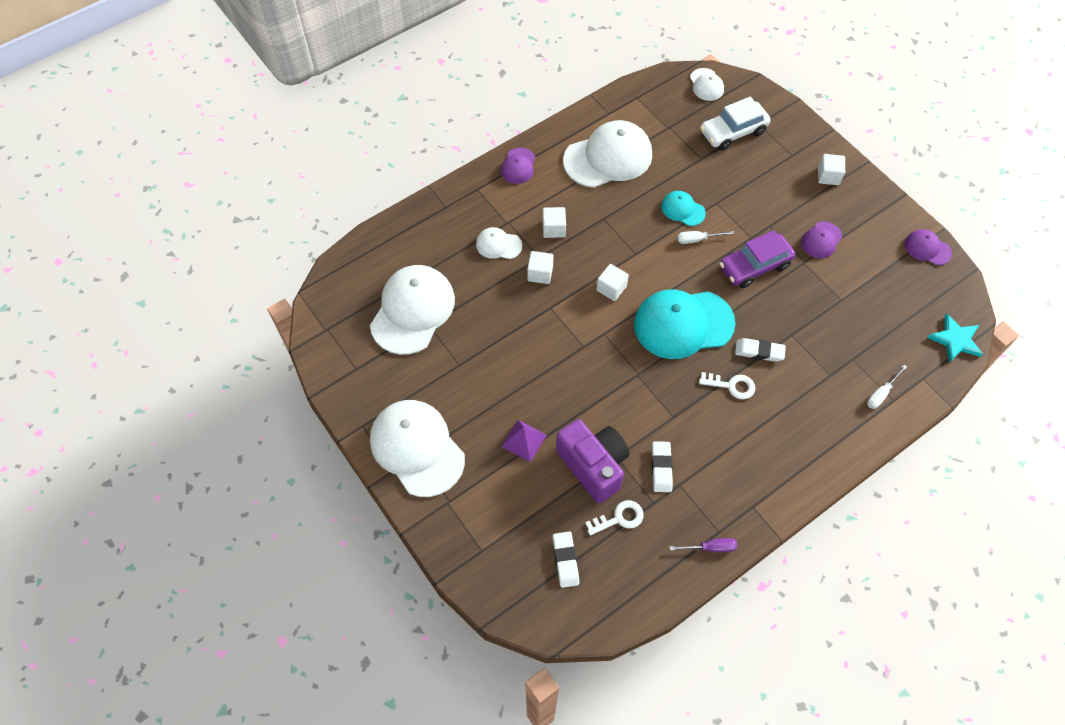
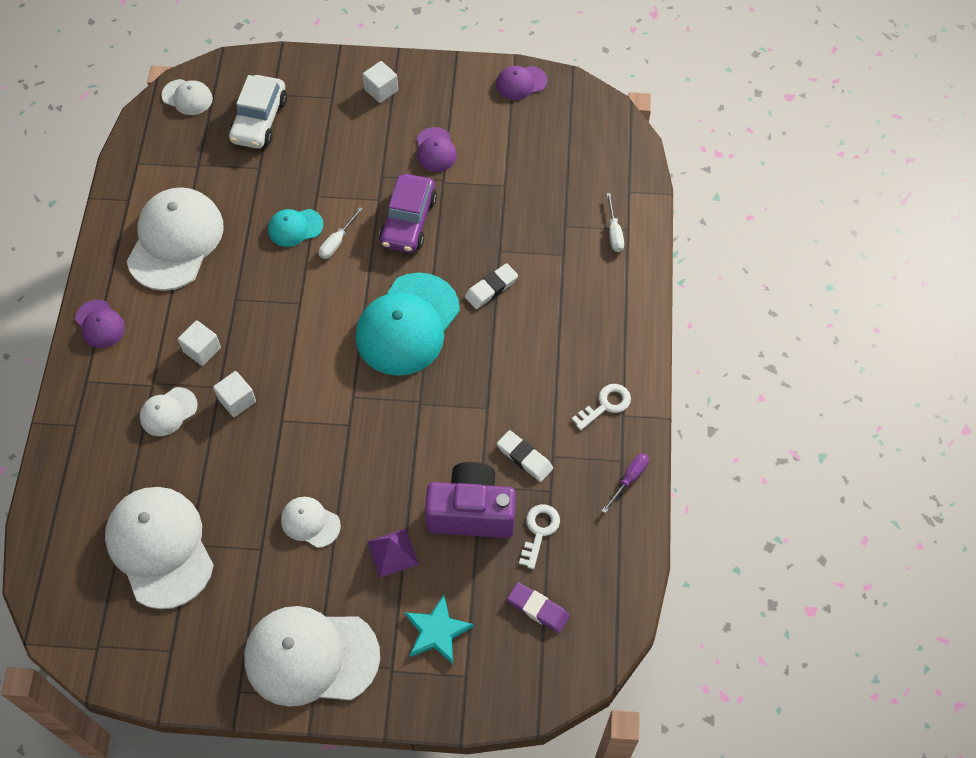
camera: 50 degrees left, 0 degrees up
white eraser [553,531,579,588] -> purple eraser [507,582,570,633]
white cube [596,264,629,301] -> none
white key [699,372,755,399] -> white key moved to [572,384,631,430]
turquoise star [927,314,983,363] -> turquoise star moved to [405,595,474,664]
none -> white cap [281,497,341,548]

